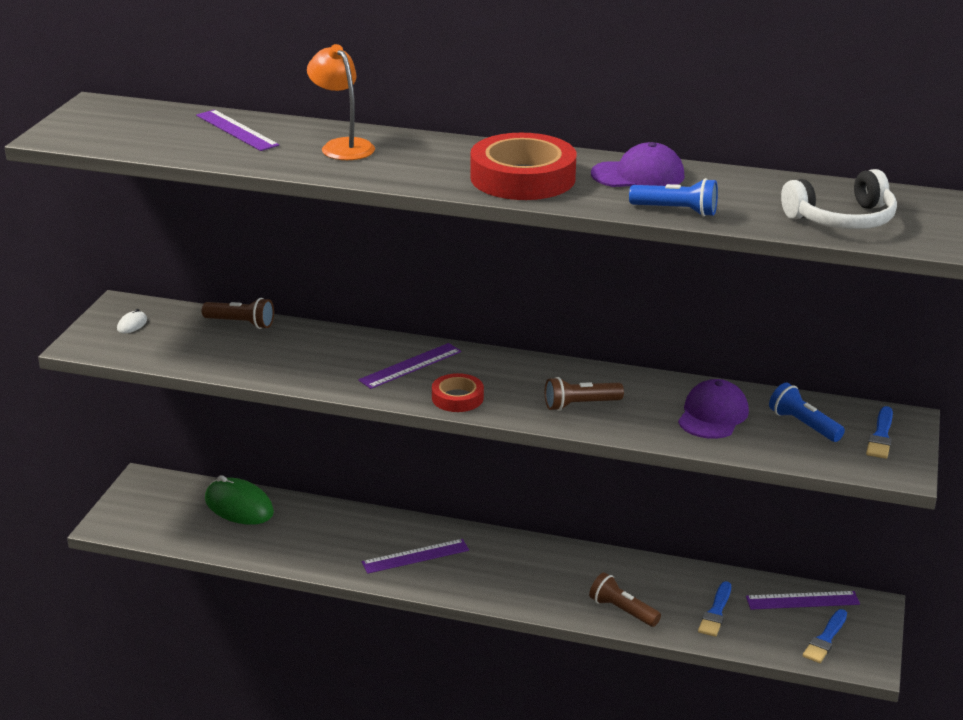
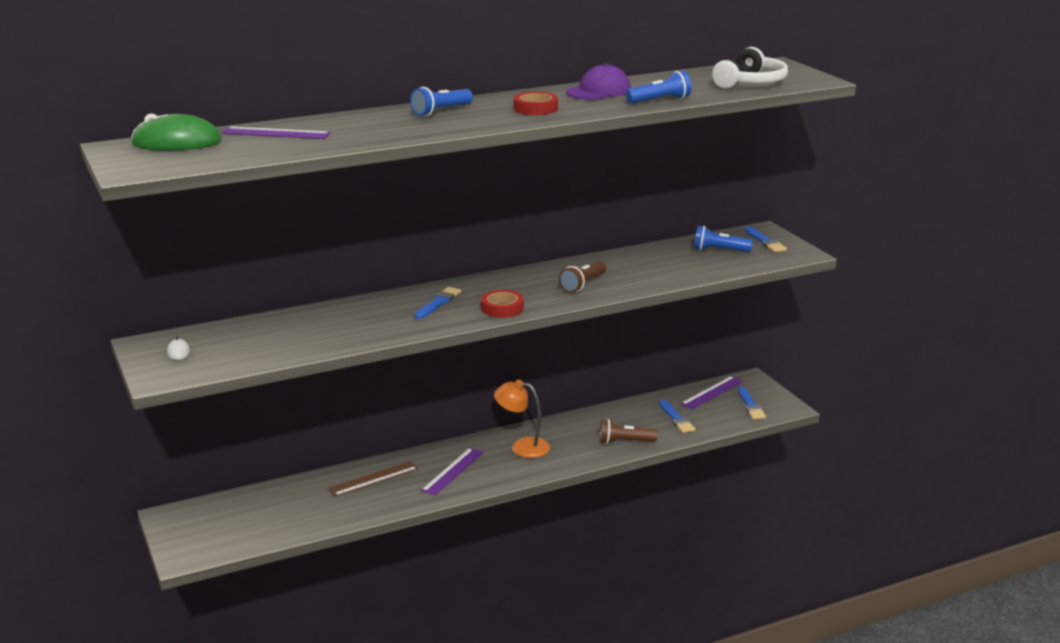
camera: 40 degrees left, 5 degrees down
brown flashlight [202,298,274,329] -> none
green mouse [205,475,274,525] -> green mouse moved to [131,113,221,151]
orange lamp [307,44,375,160] -> orange lamp moved to [494,380,550,458]
purple ruler [358,343,461,389] -> blue brush [414,287,462,319]
red tape [470,133,577,200] -> red tape [514,92,558,115], size x0.53
purple cap [678,379,749,439] -> none
none -> brown ruler [328,461,418,497]
none -> blue flashlight [410,87,473,116]

